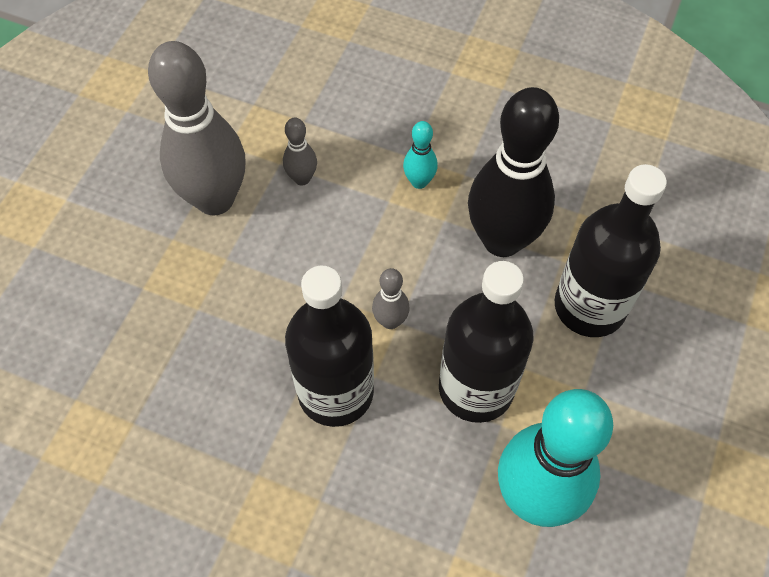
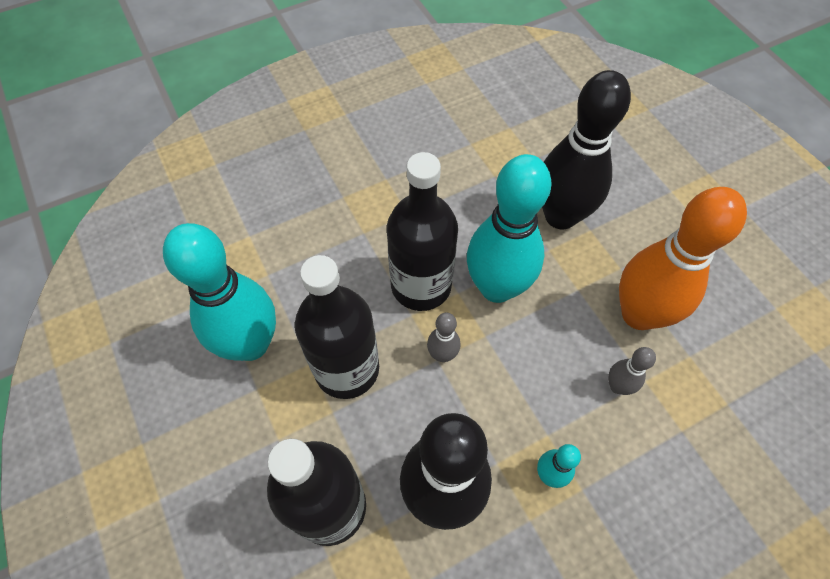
camera: 130 degrees right, 0 degrees up
grey bowling pin [148,41,246,216] -> orange bowling pin [619,187,747,330]
none -> turquoise bowling pin [467,154,551,303]
none -> black bowling pin [542,70,631,230]

